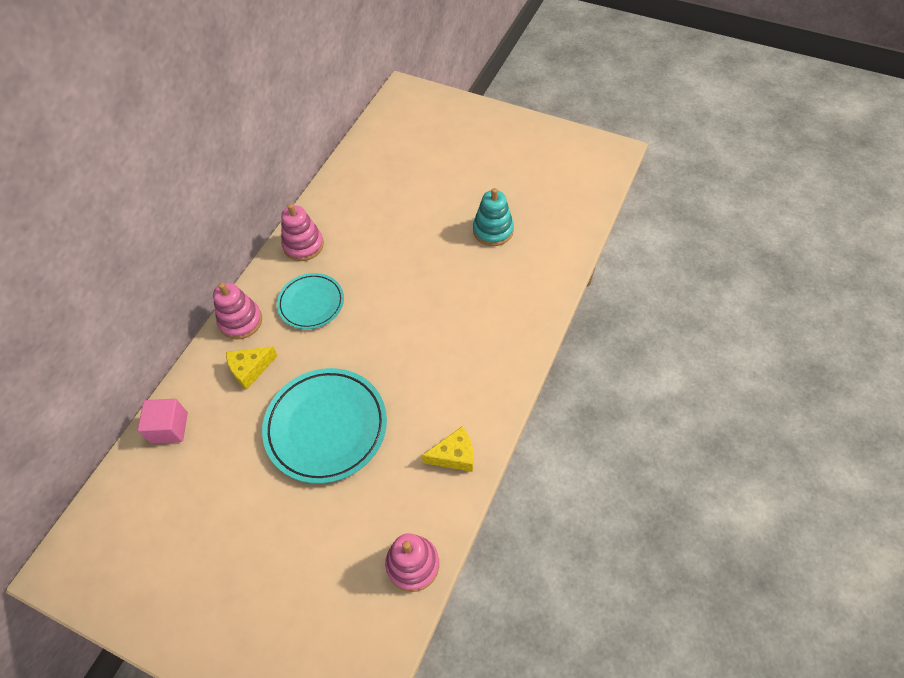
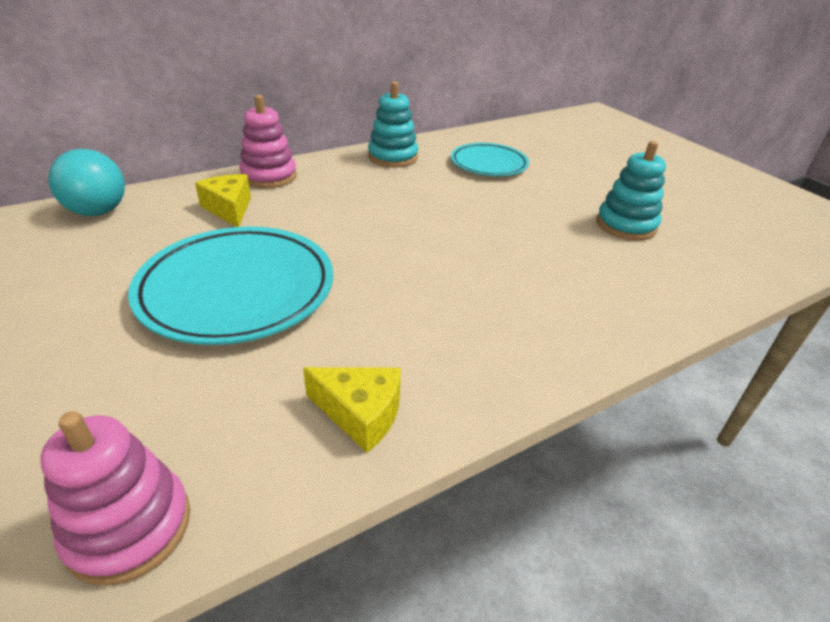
camera: 30 degrees right, 20 degrees down
pink cube [138,399,188,443] -> turquoise ball [48,149,125,216]
yellow cheese [226,346,278,390] -> yellow cheese turned 60 degrees clockwise [195,174,251,227]
turquoise plate [277,273,344,329] -> turquoise plate moved to [451,143,529,176]
pink stacking toy [281,204,324,261] -> turquoise stacking toy [368,81,418,167]

